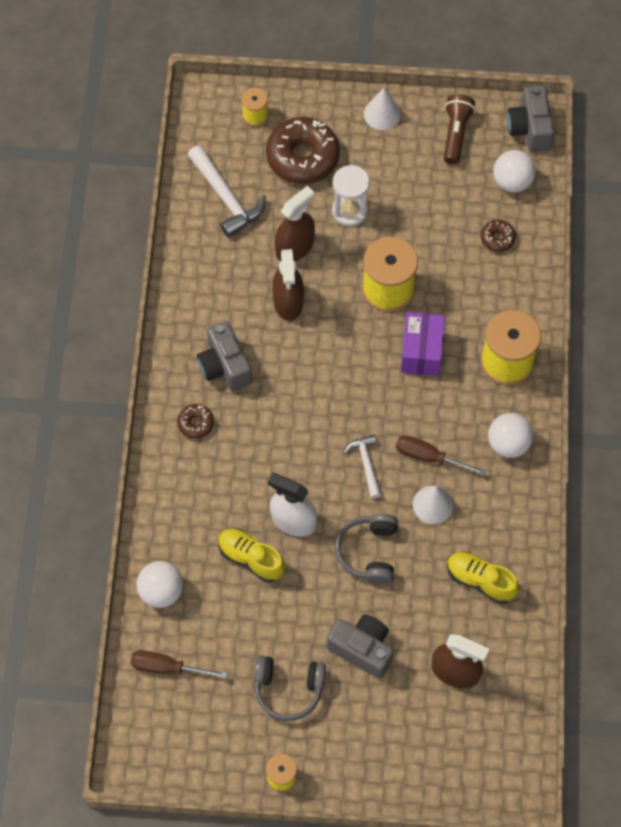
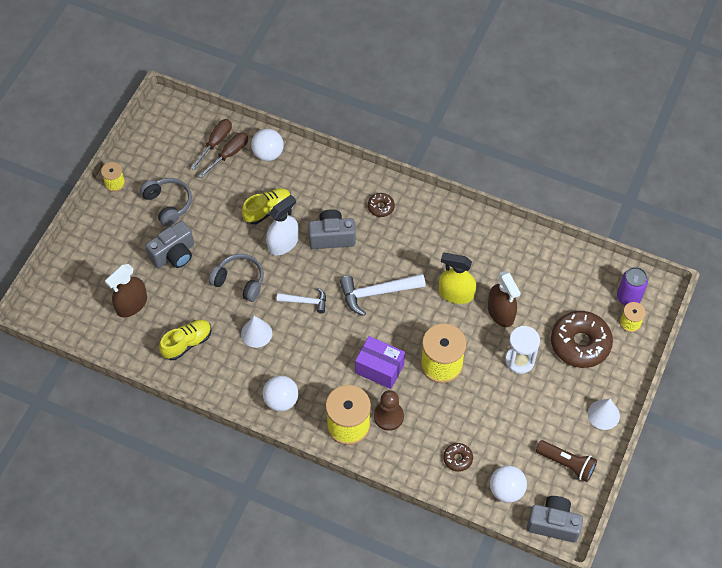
camera: 110 degrees right, 5 degrees down
white hammer [188,145,266,238] -> white hammer moved to [340,274,426,316]
grey camera [197,321,252,391] -> grey camera moved to [308,209,355,249]
grey headphones [254,655,326,721] -> grey headphones turned 120 degrees clockwise [140,178,192,227]
brown spray bottle [272,249,304,321] -> yellow spray bottle [439,253,476,304]
brown screwdriver [396,435,486,475] -> brown screwdriver moved to [198,133,248,178]
none -> brown pawn [374,390,404,431]
none -> purple can [617,267,648,305]

